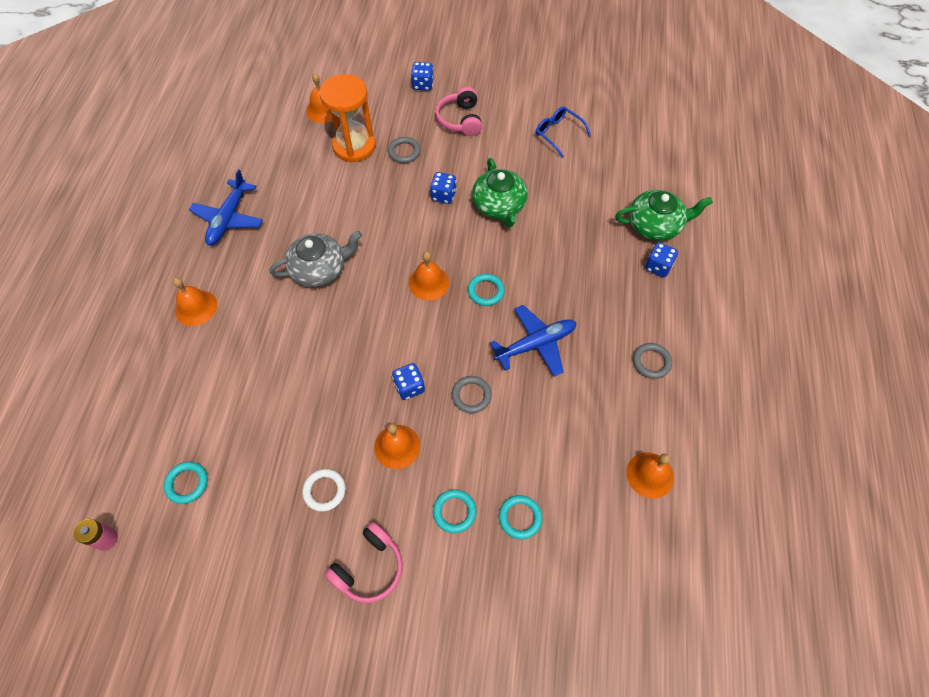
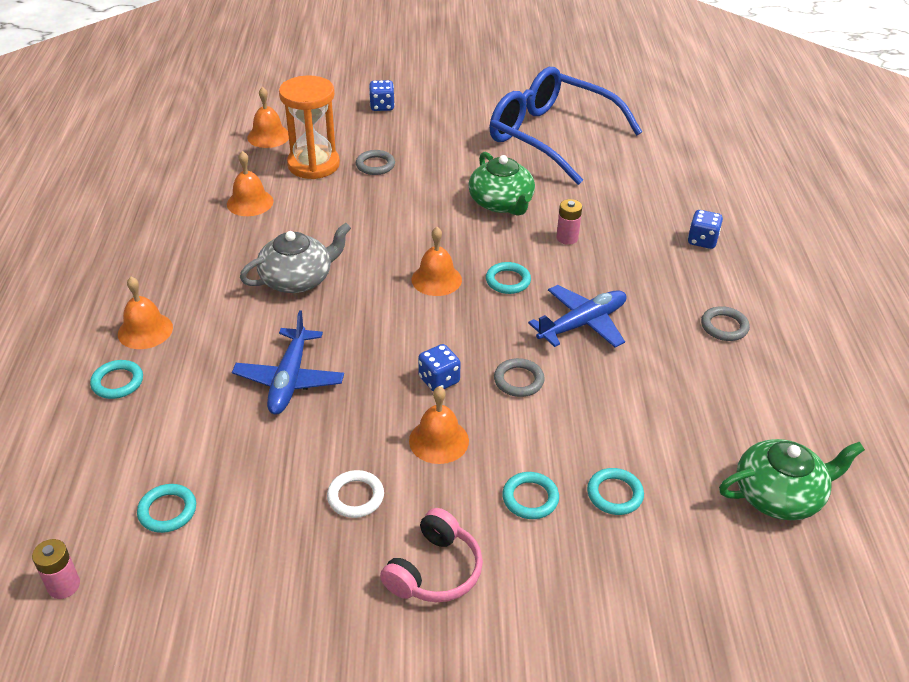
camera: 10 degrees left, 20 degrees down
blue plane [189,169,263,245] -> blue plane moved to [232,310,344,414]
blue dice [430,172,457,204] -> none
pink headphones [435,87,482,136] -> none
blue glasses [536,106,591,158] -> blue glasses [489,67,642,185], size x2.39
green teapot [615,190,713,241] -> green teapot moved to [719,439,865,520]
orange bell [626,453,674,499] -> orange bell moved to [227,151,273,216]
none -> turquoise ring [90,360,143,399]
none -> pink battery [556,199,582,245]

